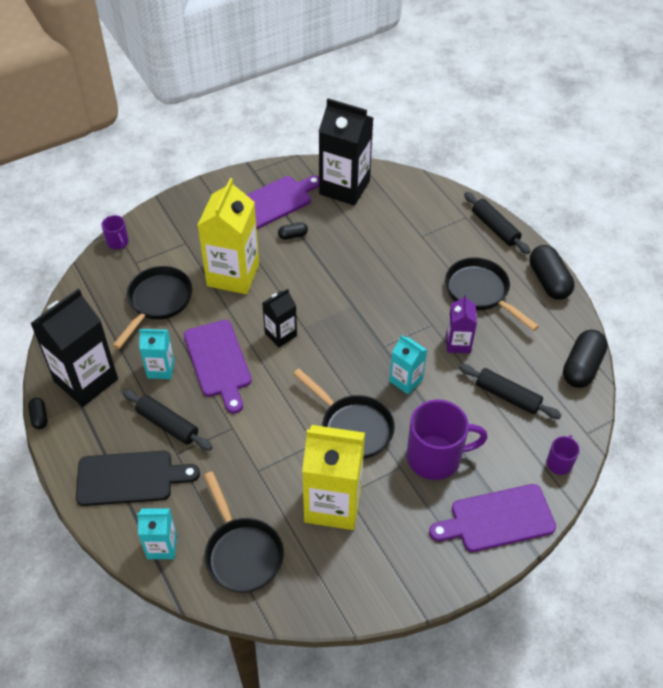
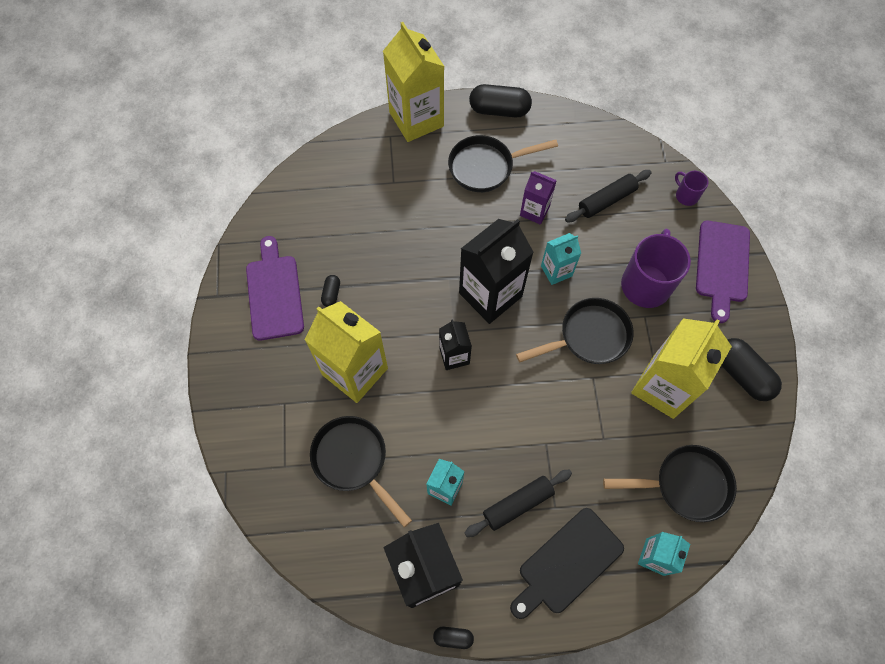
camera: 65 degrees left, 15 degrees up
black cutting board [76,451,200,506] -> black cutting board turned 150 degrees counterclockwise [510,508,624,619]
purple mug [101,215,129,249] -> none
purple cutting board [184,320,252,414] -> none
black carton [319,98,373,206] -> black carton moved to [459,219,534,324]
black rolling pin [464,192,531,254] -> yellow carton [383,22,444,142]
black capsule [563,330,608,388] -> black capsule moved to [721,338,782,401]

